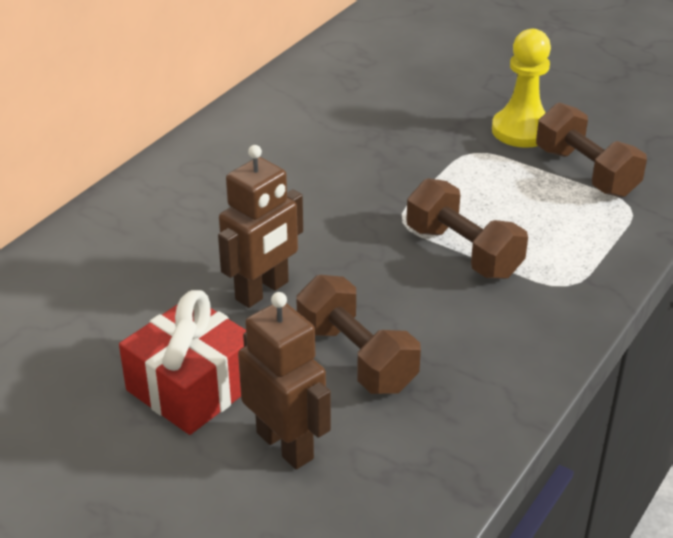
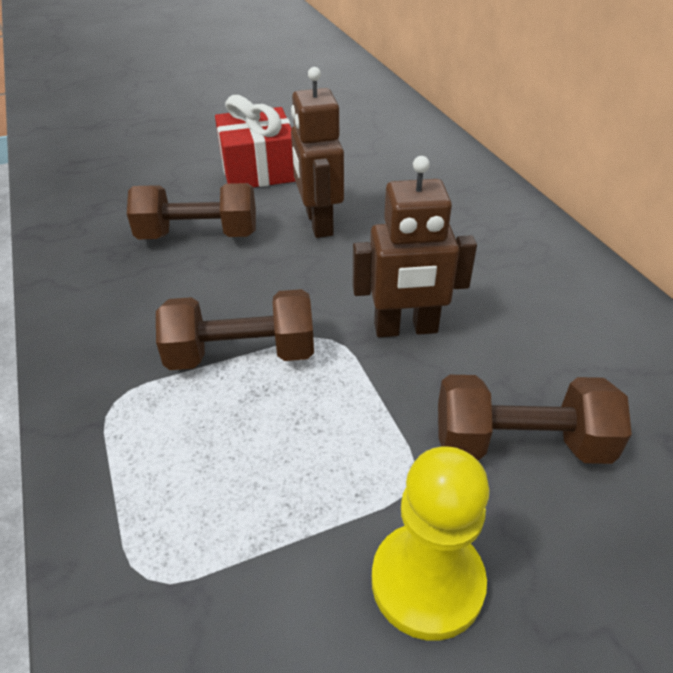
camera: 125 degrees right, 5 degrees up
brown robot [238,292,331,469] -> brown robot moved to [353,156,477,337]
brown dumbbell [536,102,647,197] -> brown dumbbell moved to [438,375,632,464]

